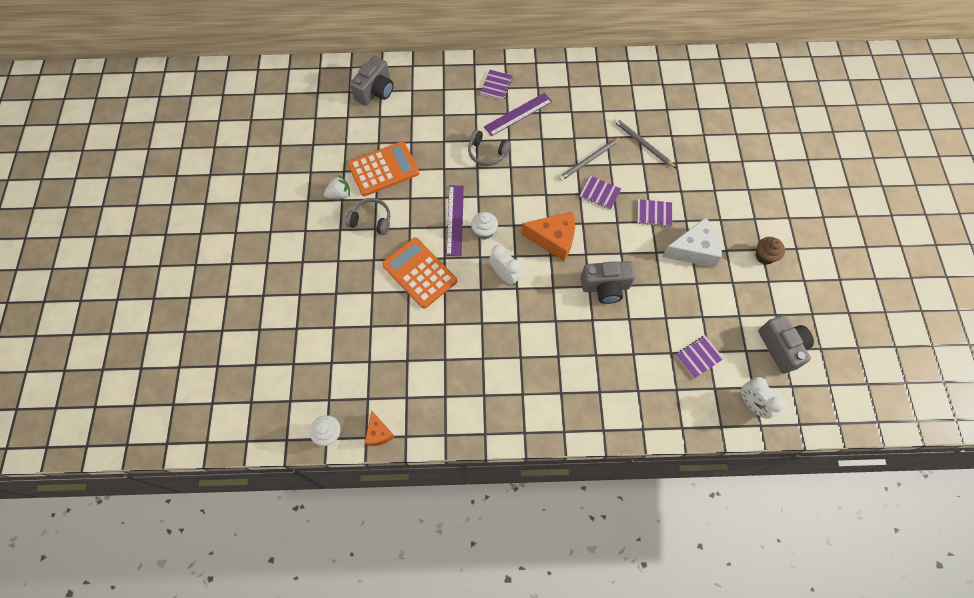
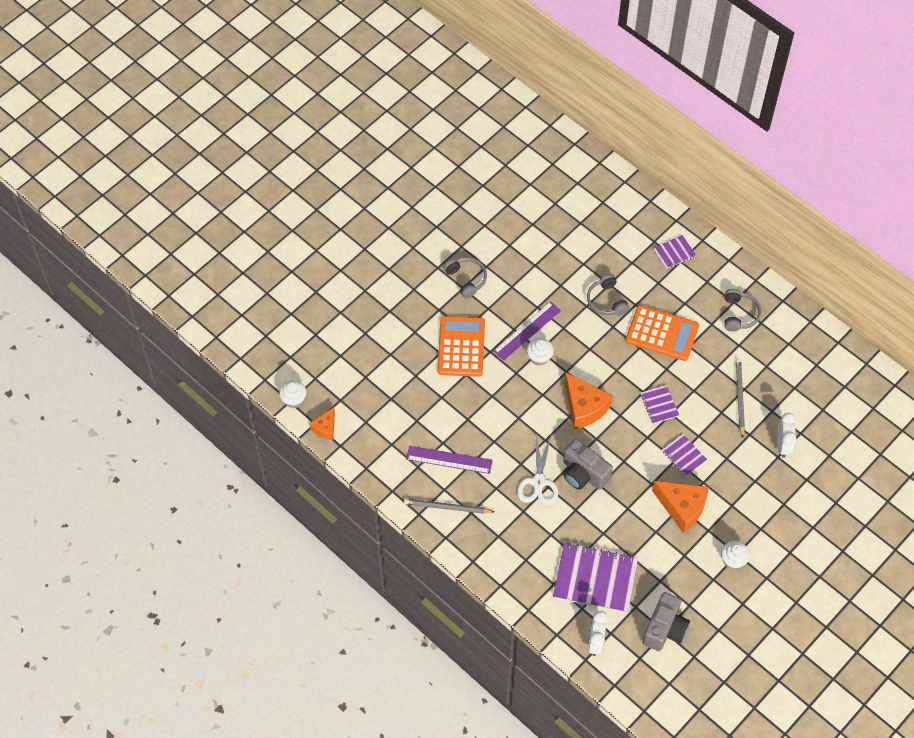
camera: 45 degrees right, 5 degrees down
white strawberry [324,175,350,199] -> none
orange calculator [348,141,419,196] -> orange calculator moved to [626,305,699,361]
grey camera [350,56,393,106] -> none
purple ruler [484,93,552,136] -> purple ruler moved to [406,446,493,474]
white clock [489,245,522,285] -> white clock moved to [777,413,797,458]
grey pencil [559,137,622,181] -> grey pencil moved to [404,499,495,514]
white cheese [662,217,722,268] -> orange cheese [652,481,709,533]
purple notebook [676,335,724,378] -> purple notebook [553,542,638,613], size x2.01
brown cupcake [756,237,785,265] -> white cupcake [721,541,750,570]
none -> white scissors [517,435,558,505]
none -> grey headphones [725,289,761,332]

